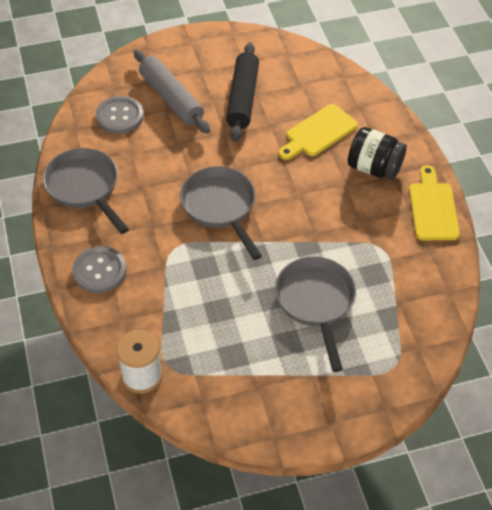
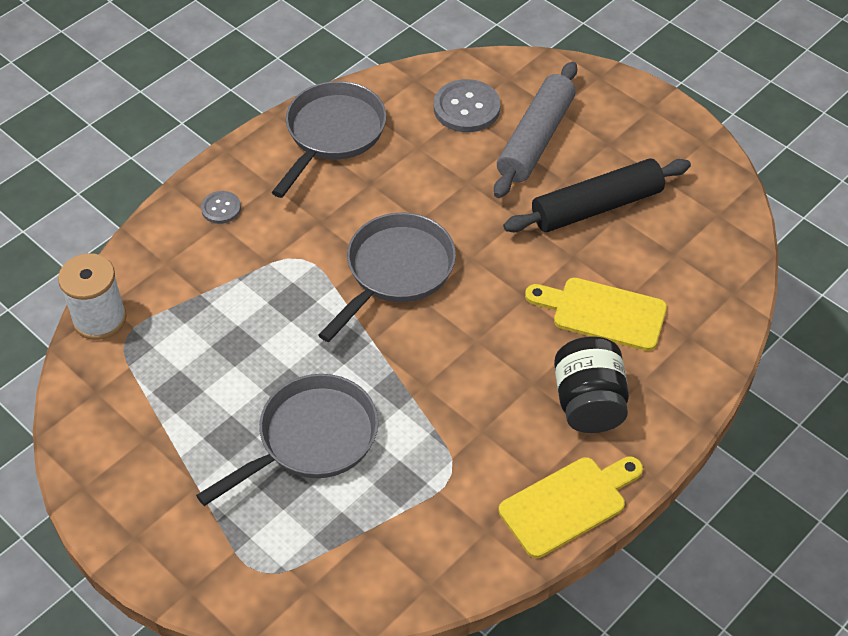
camera: 60 degrees right, 0 degrees up
grey button [72,246,127,293] -> grey button [201,191,241,224], size x0.56

